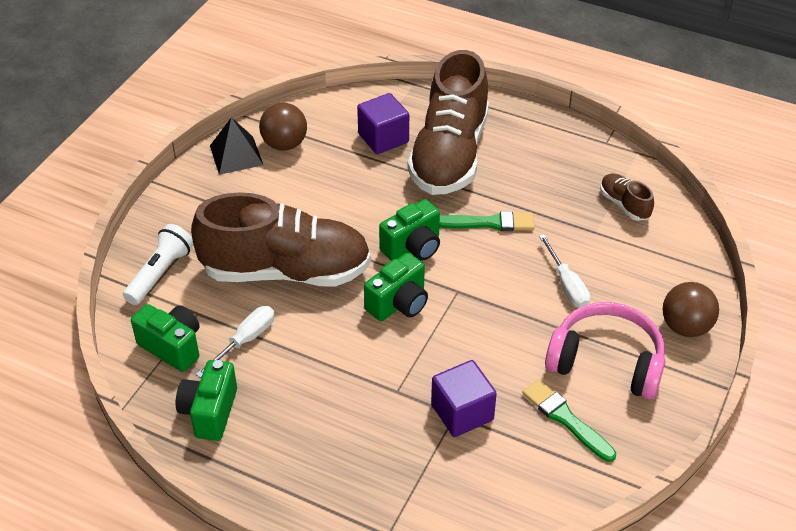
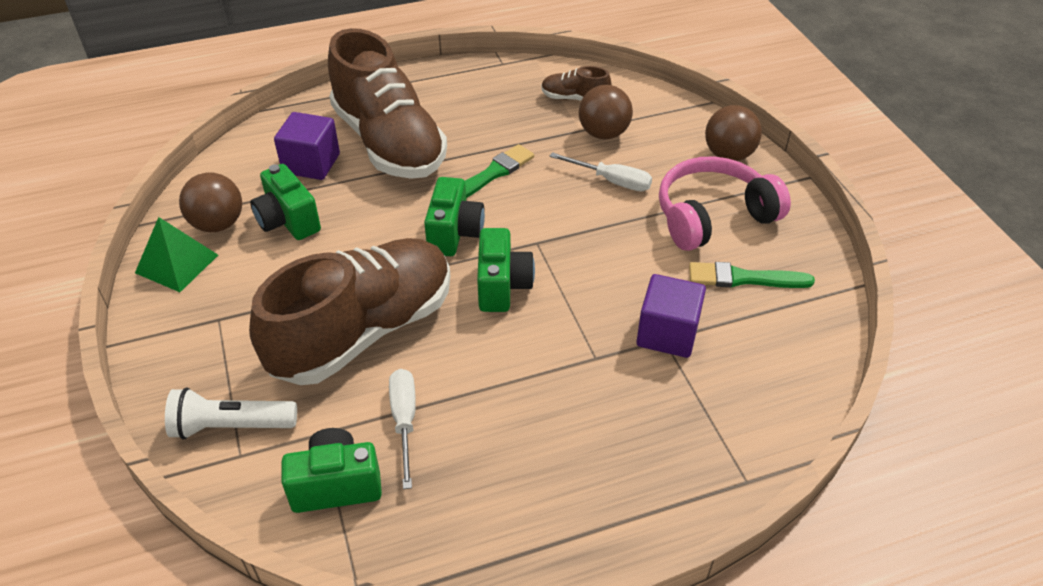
camera: 45 degrees left, 0 degrees up
white flashlight [123,224,193,305] -> white flashlight turned 75 degrees counterclockwise [165,387,297,439]
green camera [176,360,237,441] -> green camera moved to [250,164,321,240]
black pyramid [210,117,263,175] -> green pyramid [135,217,218,292]
none -> brown ball [579,85,633,139]

